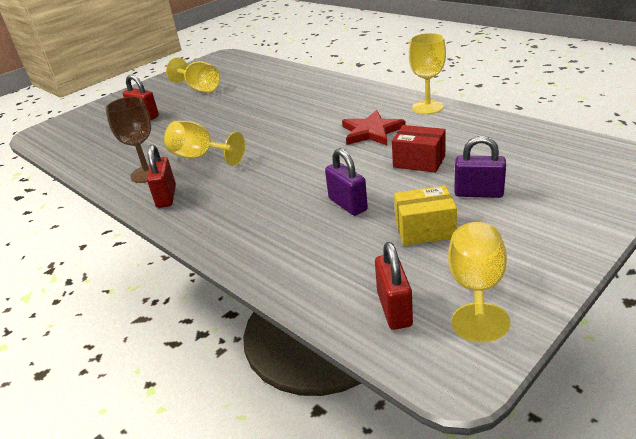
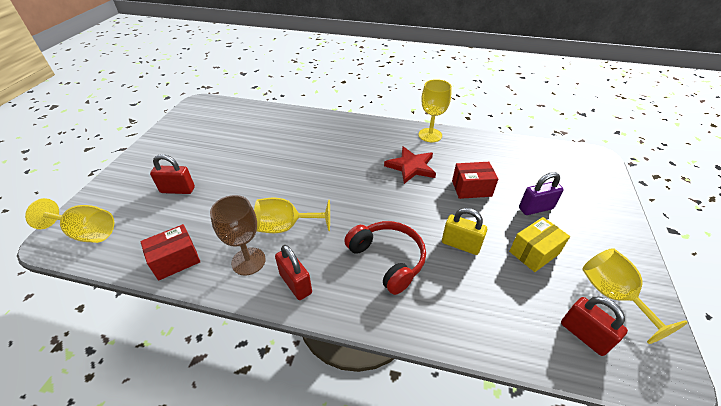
camera: 35 degrees left, 10 degrees up
yellow goblet [166,57,220,92] -> yellow goblet moved to [25,198,114,243]
purple padlock [325,148,368,216] -> yellow padlock [442,208,487,255]
none -> red box [140,224,200,281]
none -> red headphones [344,221,426,295]

